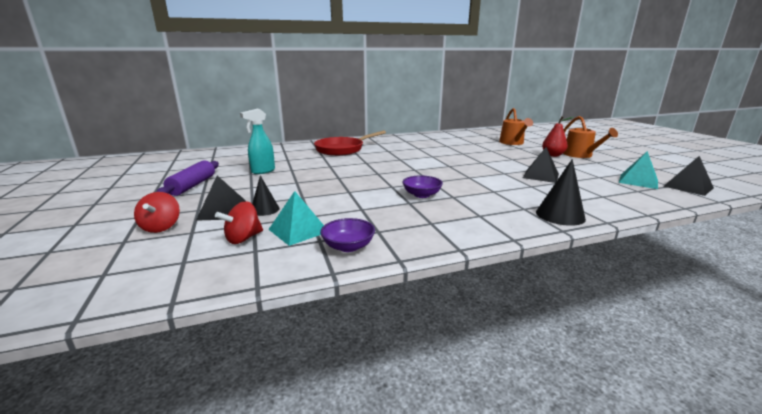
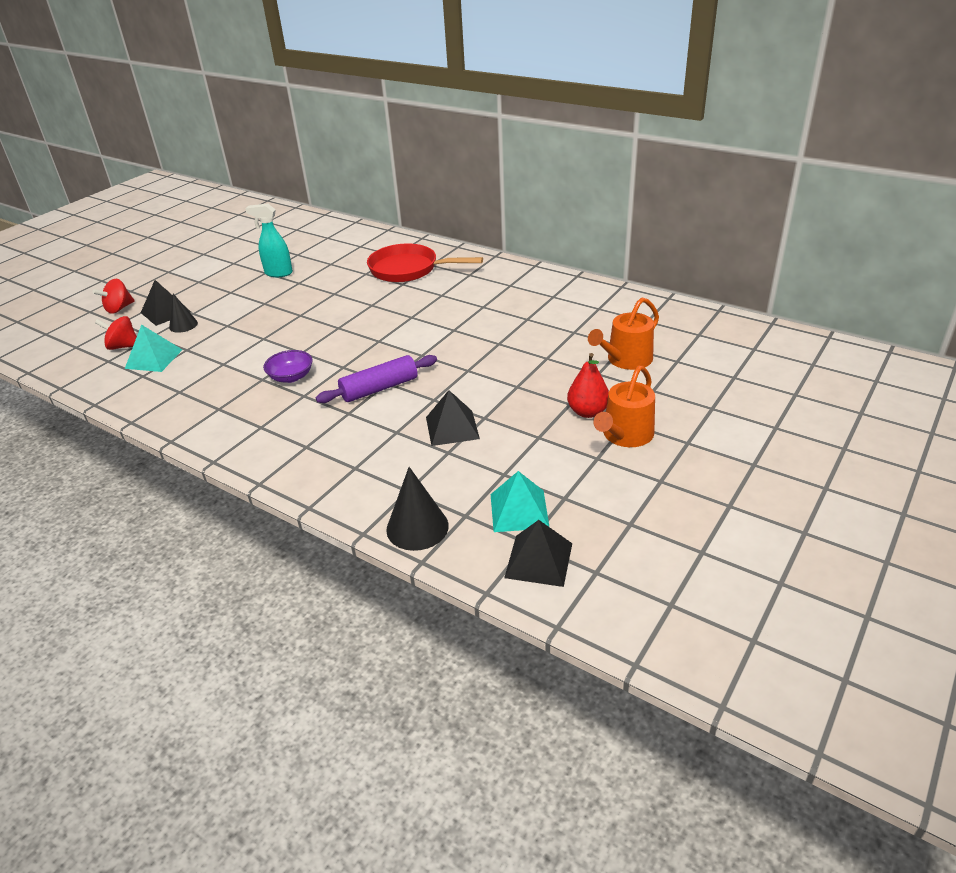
camera: 55 degrees right, 15 degrees up
purple rolling pin [156,160,219,196] -> purple rolling pin moved to [316,355,437,403]
purple bowl [320,218,375,252] -> none
black cone [536,159,586,226] -> black cone moved to [386,467,449,551]

